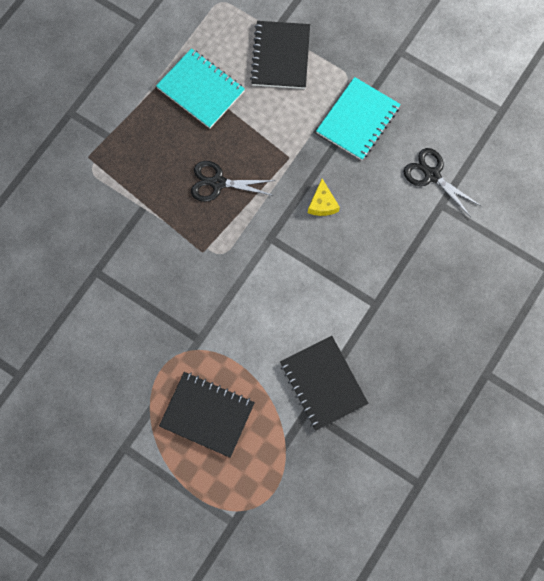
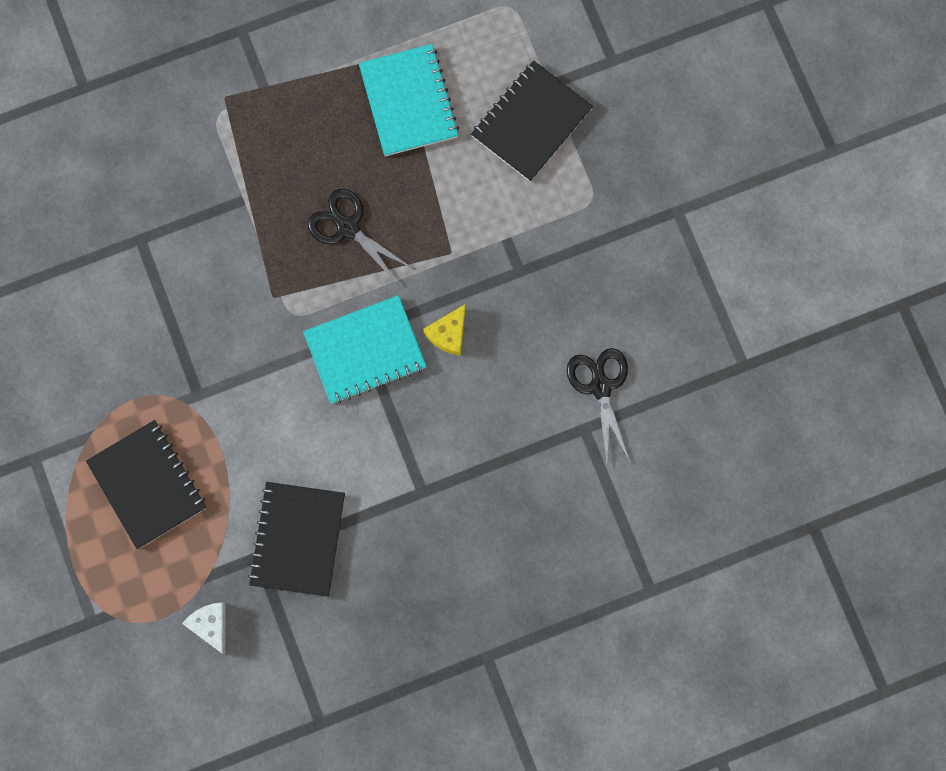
camera: 35 degrees right, 5 degrees up
turquoise notebook [316,77,401,160] -> turquoise notebook moved to [303,295,427,404]
none -> white cheese [182,602,225,654]

